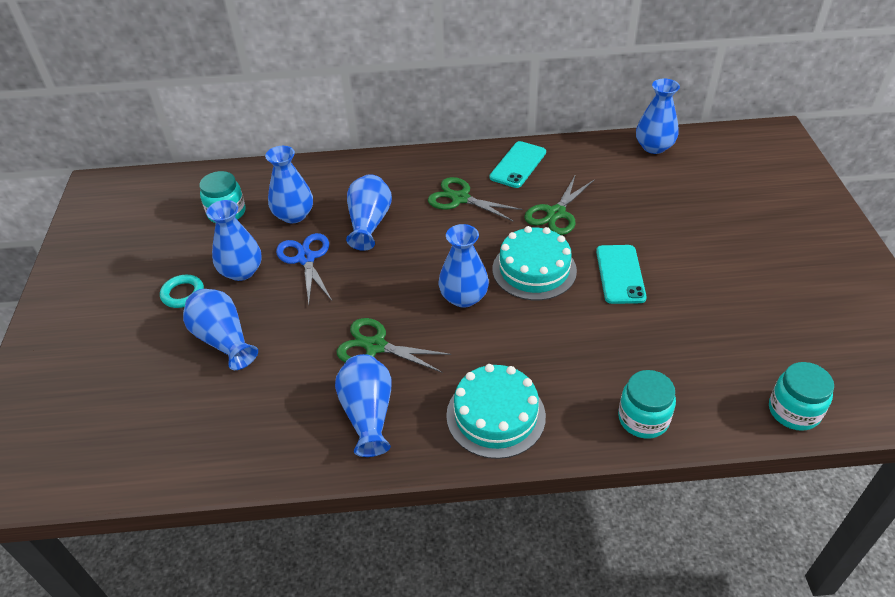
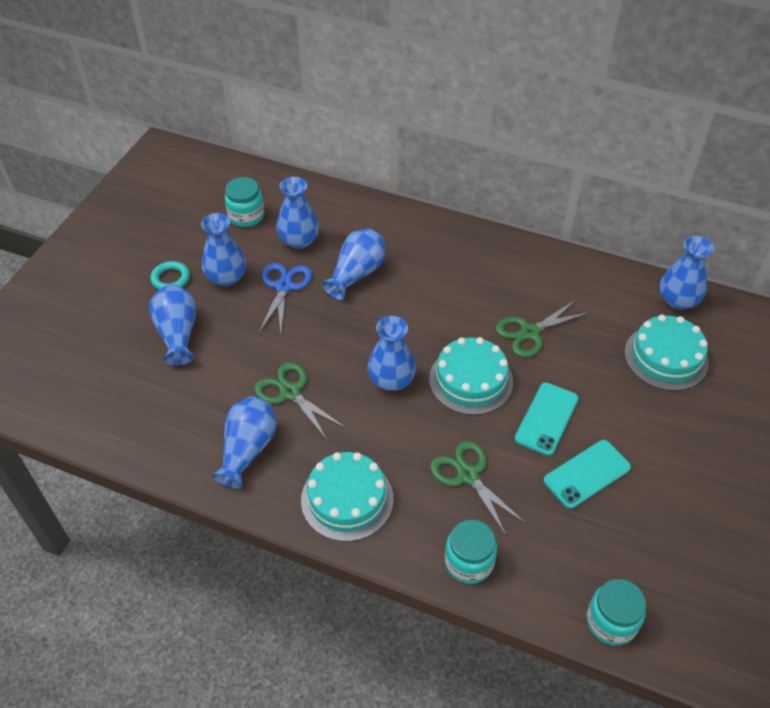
camera: 25 degrees right, 5 degrees up
green scissors [428,177,523,221] -> green scissors moved to [430,441,527,537]
turquoise phone [489,141,546,188] -> turquoise phone moved to [544,440,631,509]
none -> turquoise cake [624,314,709,391]

